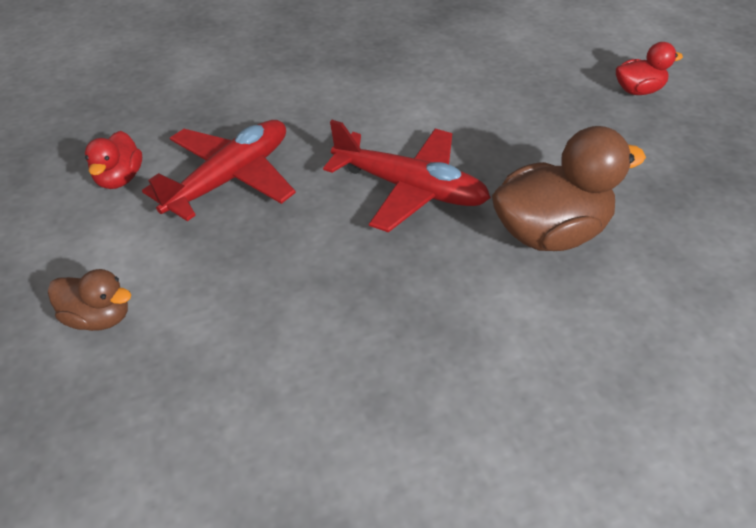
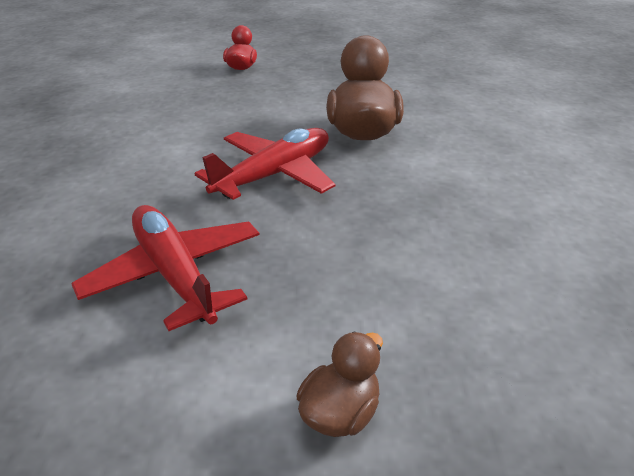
camera: 70 degrees left, 10 degrees down
red duck [85,131,142,189] -> none

